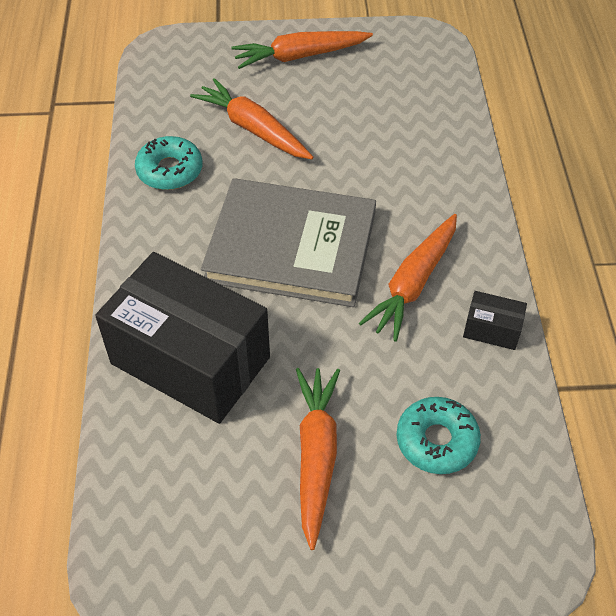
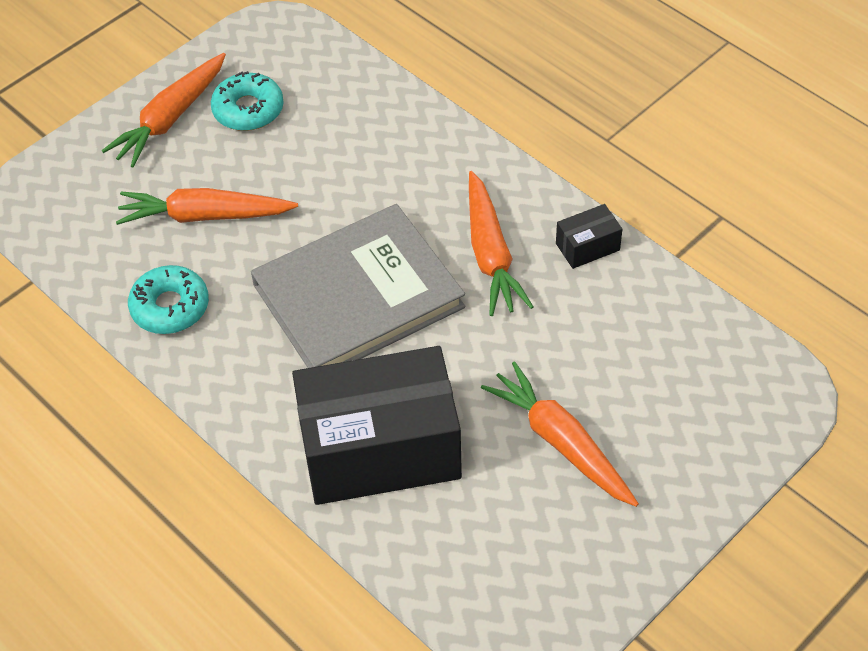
camera: 40 degrees left, 0 degrees up
turquoise donut [397,397,481,474] -> turquoise donut moved to [211,71,284,131]

